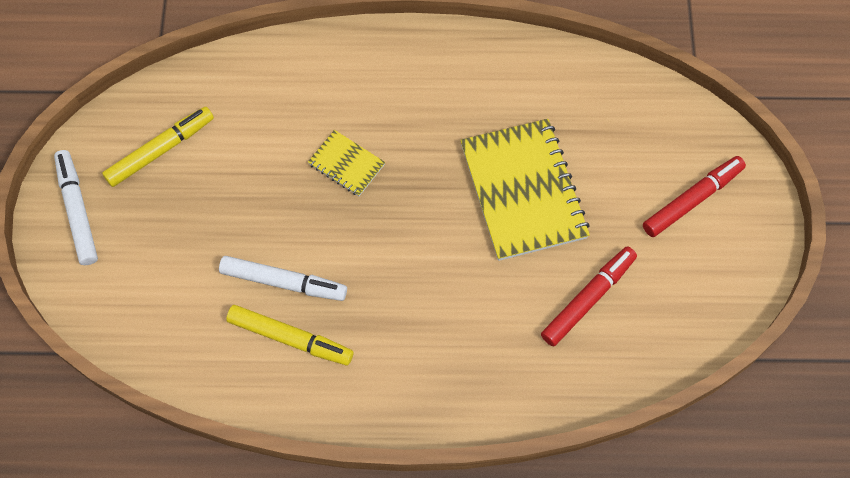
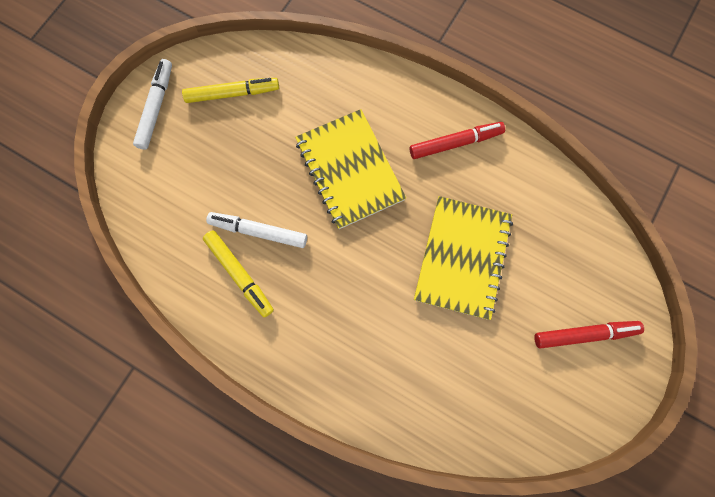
camera: 30 degrees right, 10 degrees up
white marker [219,256,347,301] -> white marker turned 150 degrees clockwise [206,212,307,248]
yellow notebook [308,130,385,196] -> yellow notebook [295,109,406,229], size x2.08
red marker [541,246,637,346] -> red marker moved to [410,122,505,159]

